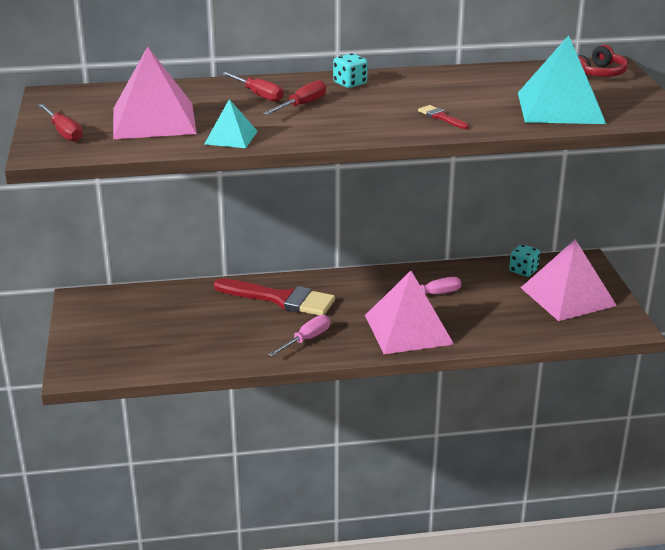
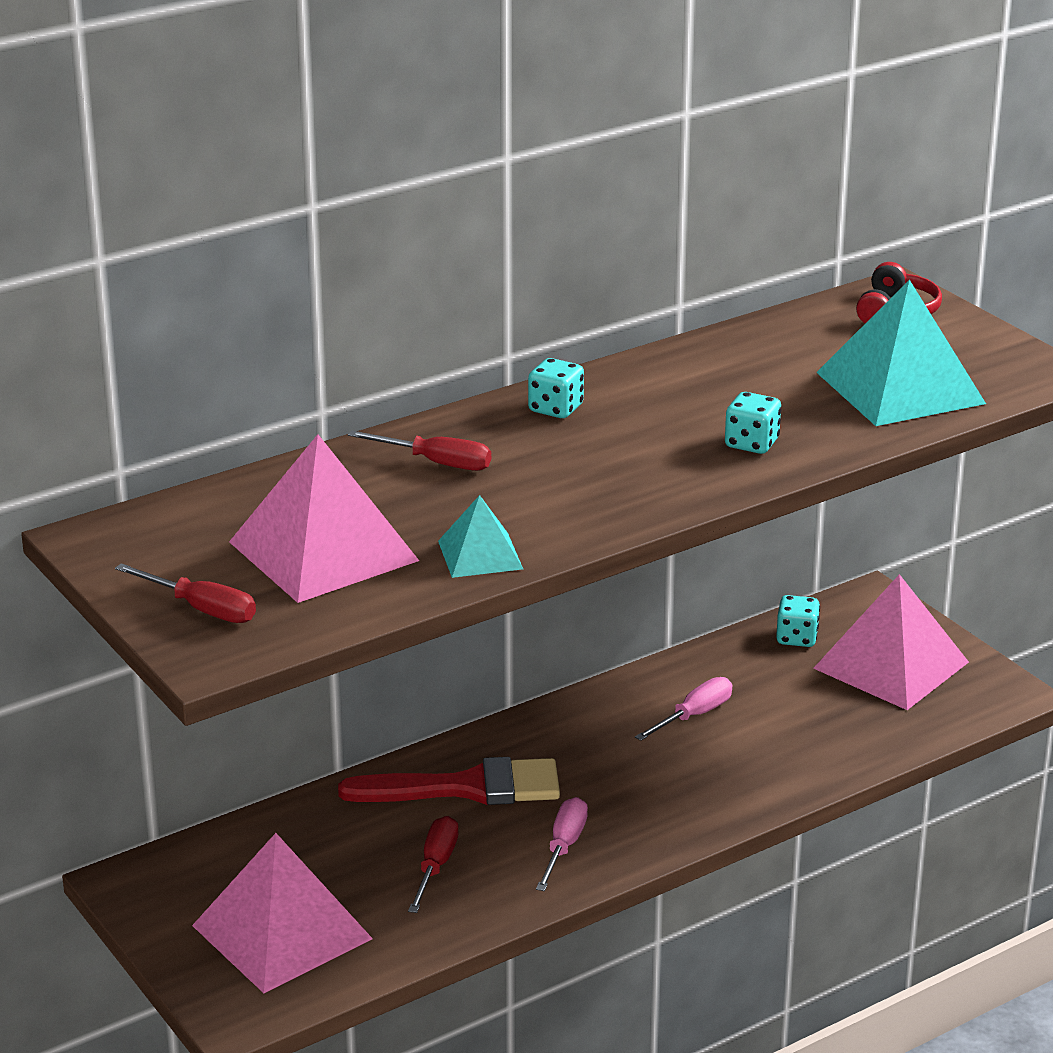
camera: 25 degrees left, 0 degrees up
red screwdriver [263,80,326,115] -> red screwdriver moved to [408,816,459,913]
pink pyramid [365,271,454,354] -> pink pyramid moved to [192,833,373,993]
red brush [418,105,469,129] -> turquoise dice [725,392,781,454]

